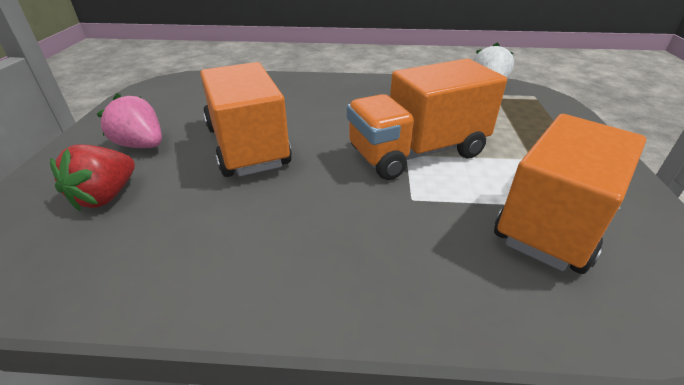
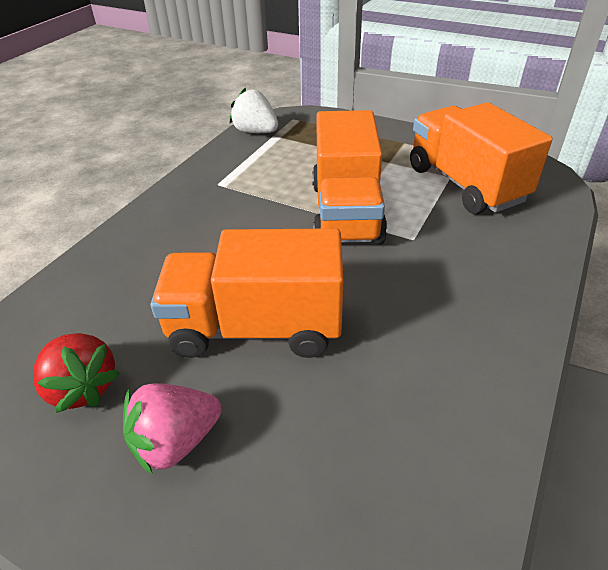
camera: 65 degrees left, 5 degrees up
red strawberry [50,144,135,211] -> red strawberry moved to [33,333,120,413]

